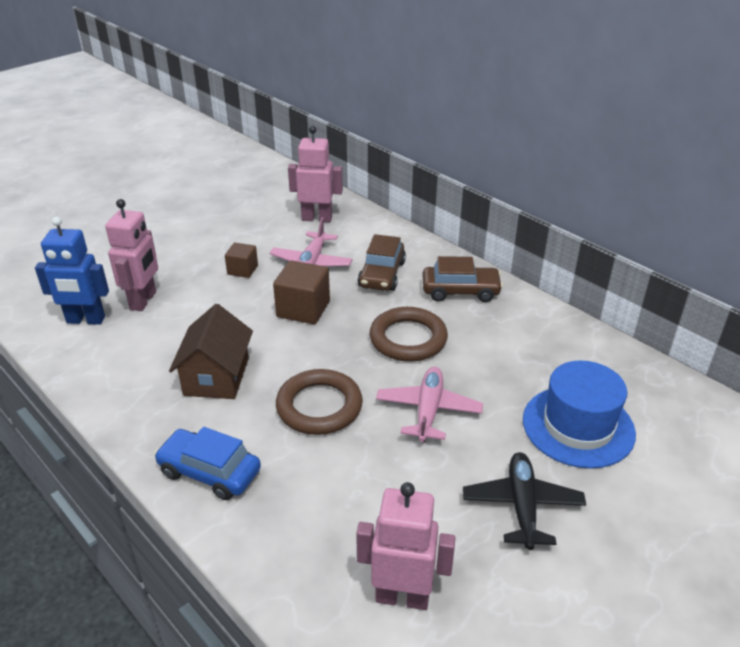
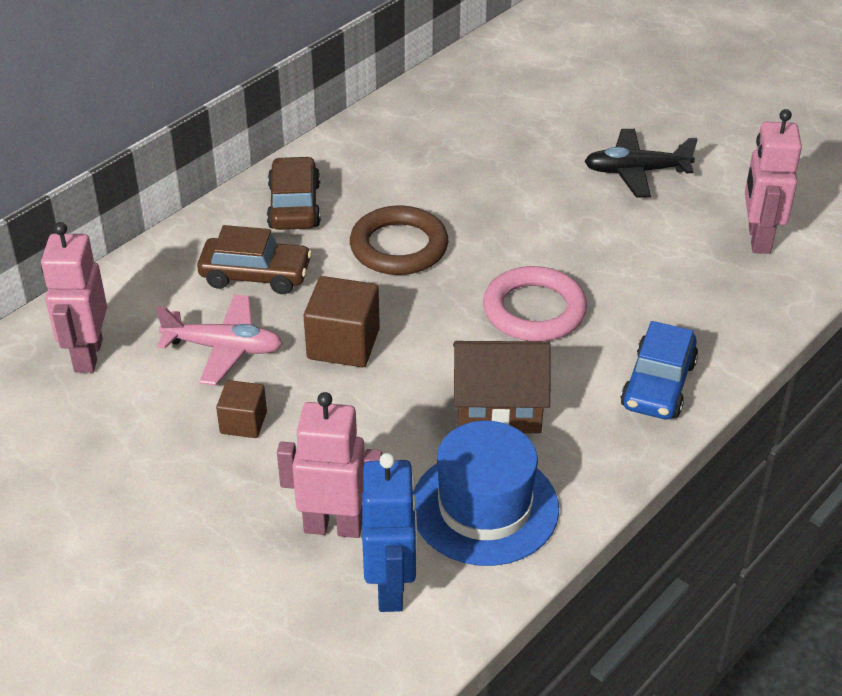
camera: 95 degrees left, 5 degrees up
brown ring [276,369,363,435] -> pink ring [483,266,587,341]
pink plane [376,367,483,442] -> none
blue hat [523,360,636,469] -> blue hat moved to [414,421,559,566]

